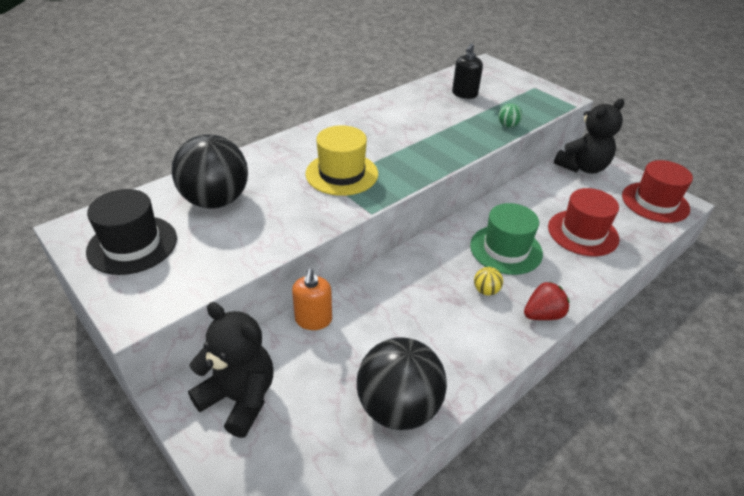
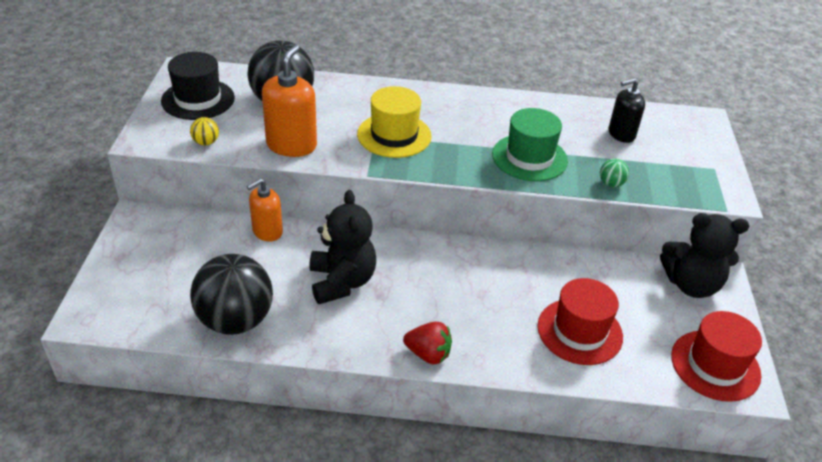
camera: 45 degrees right, 0 degrees up
black teddy bear [188,302,274,438] -> black teddy bear moved to [309,190,376,304]
green hat [470,203,543,275] -> green hat moved to [492,108,568,181]
yellow ball [474,267,503,296] -> yellow ball moved to [190,117,219,146]
none -> orange soap dispenser [262,45,317,157]

